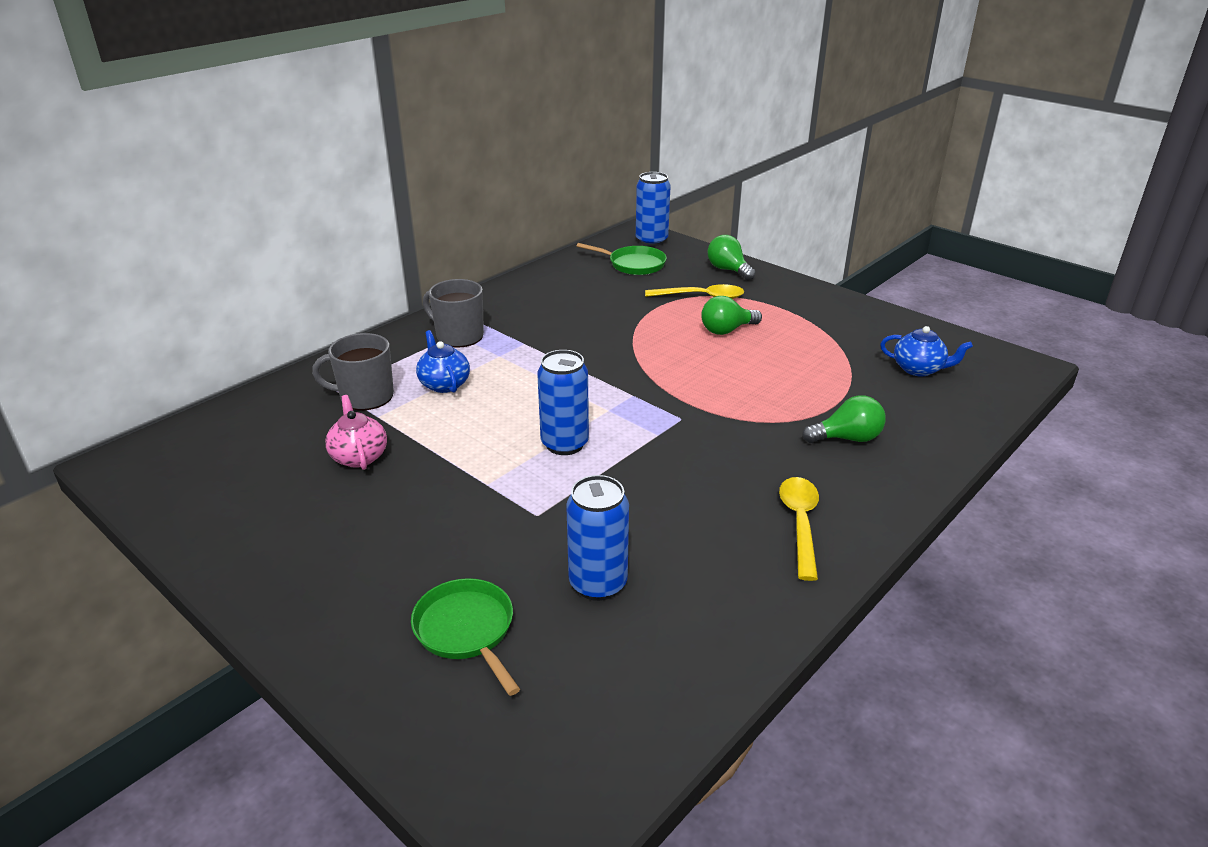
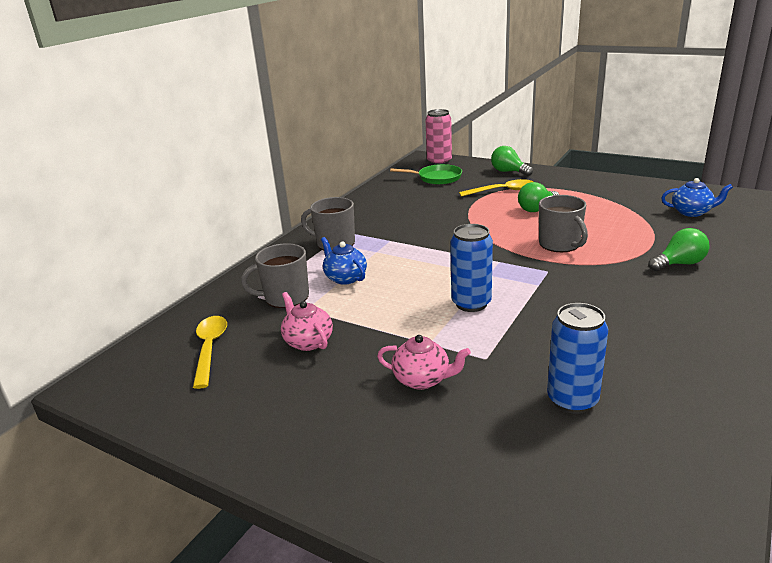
camera: 10 degrees left, 5 degrees down
green pan [411,578,520,696] -> none
blue can [636,172,670,246] -> pink can [426,109,452,165]
yellow spoon [779,477,819,581] -> yellow spoon moved to [193,316,227,389]
none -> pink teapot [377,335,471,390]
none -> grey mug [539,195,588,252]

